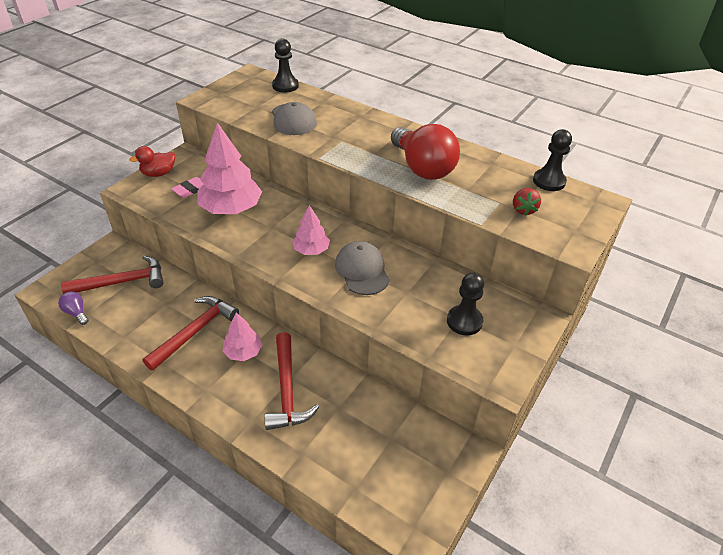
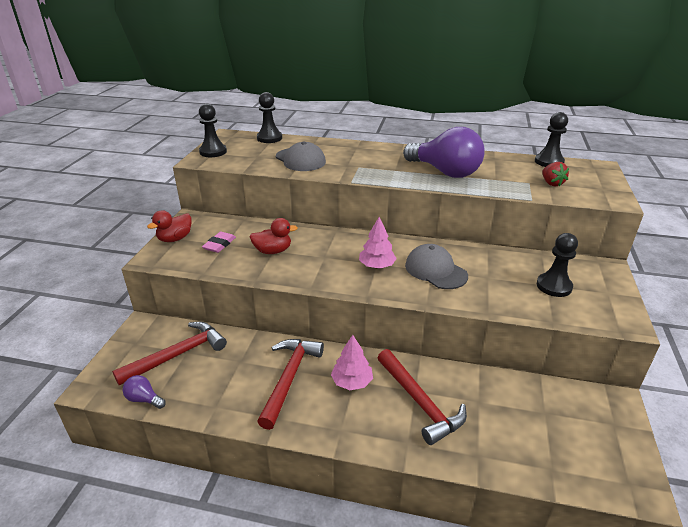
camera: 20 degrees left, 10 degrees down
pink tree [197,122,262,214] -> red duck [249,218,298,254]
red light bulb [391,124,460,180] -> purple light bulb [403,127,485,178]
none -> black pawn [199,104,227,157]

